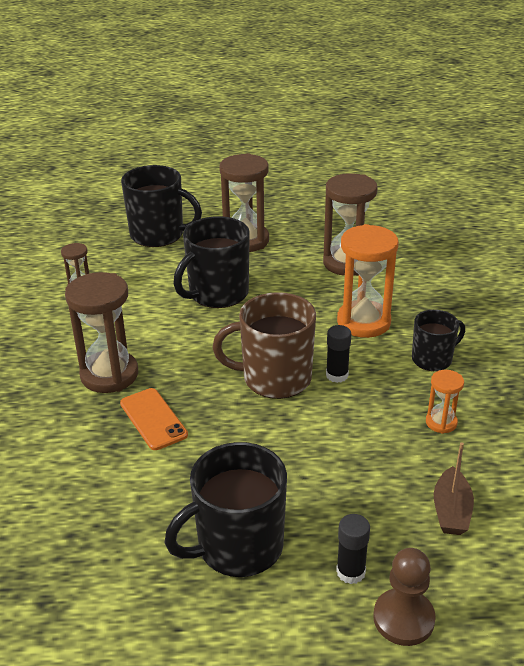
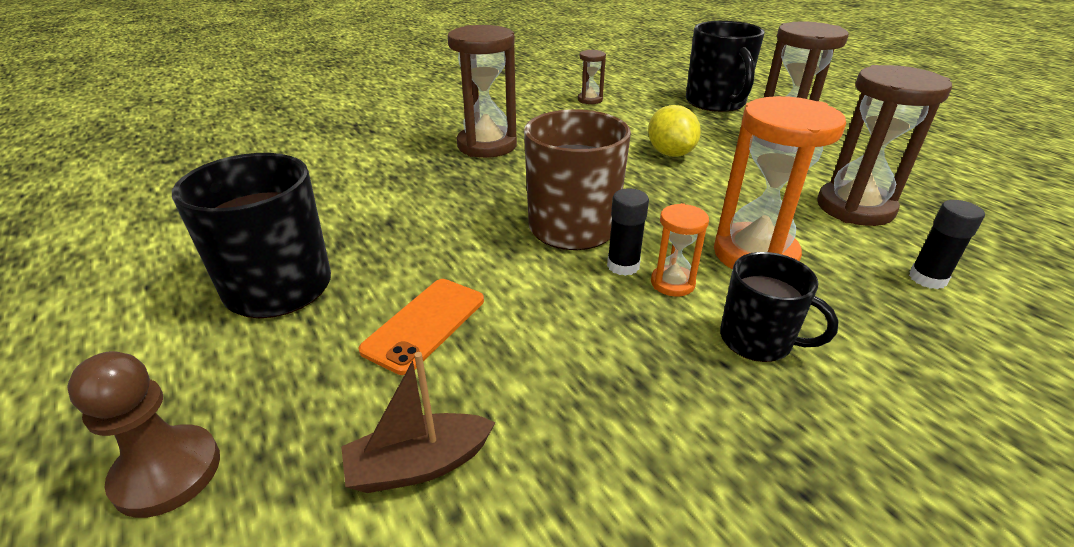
camera: 60 degrees right, 0 degrees up
orange phone [120,388,188,450] -> orange phone moved to [358,279,484,375]
black mug [174,216,250,308] -> yellow lemon [648,105,701,157]
black glue stick [336,514,370,584] -> black glue stick moved to [909,200,985,289]
orange hourglass [426,370,464,434] -> orange hourglass moved to [651,203,709,296]

